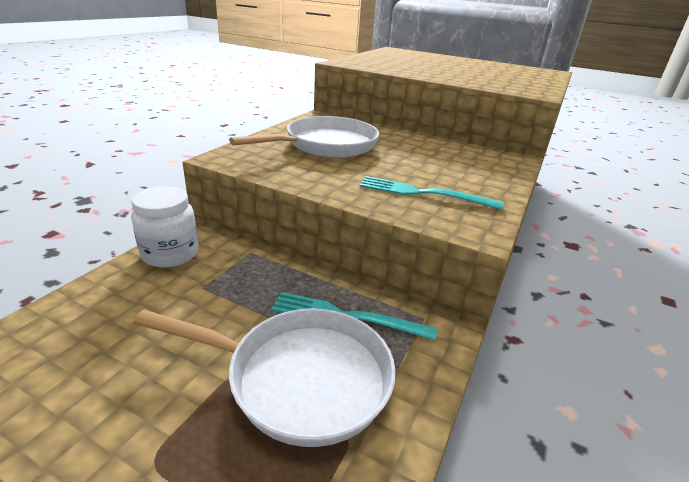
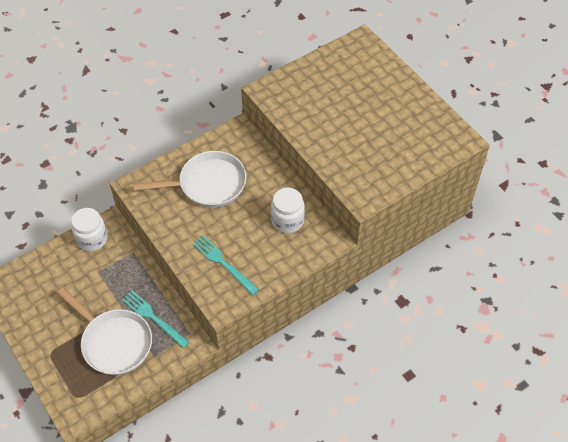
camera: 30 degrees right, 25 degrees up
none -> white jar [271,188,305,233]

